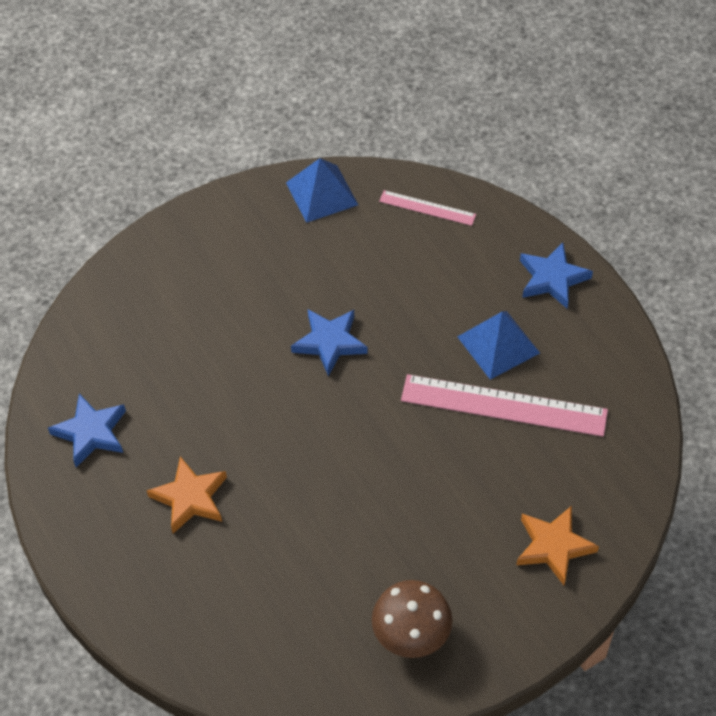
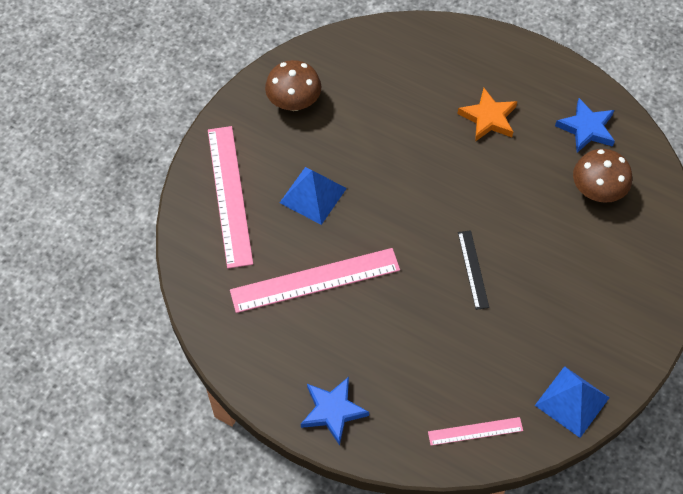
camera: 150 degrees right, 5 degrees up
blue star [291,309,368,376] -> black ruler [458,230,489,310]
blue pyramid [457,311,540,380] -> blue pyramid moved to [280,167,347,225]
orange star [517,506,599,585] -> pink ruler [208,126,253,268]
none -> brown mushroom [573,149,632,203]

